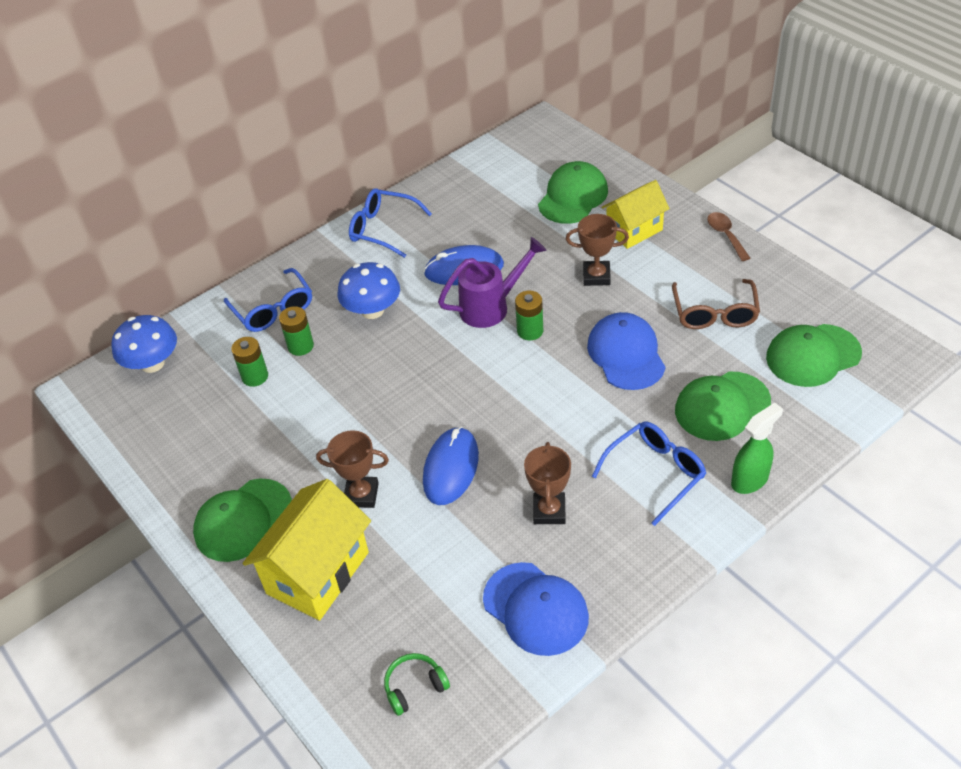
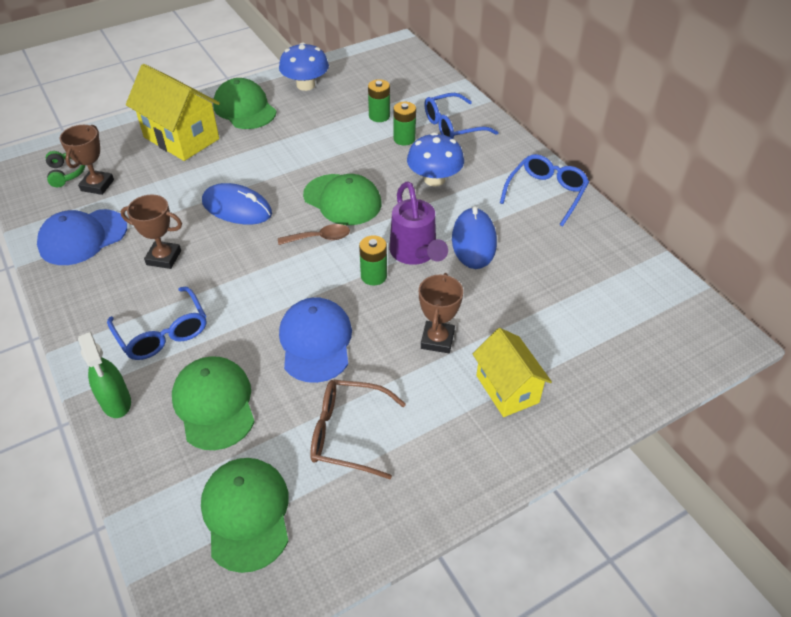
camera: 95 degrees right, 0 degrees up
blue mushroom [111,315,177,373] -> blue mushroom moved to [279,42,329,91]
brown trophy [316,430,389,508] -> brown trophy moved to [60,125,114,195]
green cap [538,161,608,224] -> green cap moved to [303,174,381,225]
blue cap [587,312,666,390] -> blue cap turned 90 degrees counterclockwise [279,297,352,383]
brown spoon [707,212,750,261] -> brown spoon moved to [278,224,350,245]

